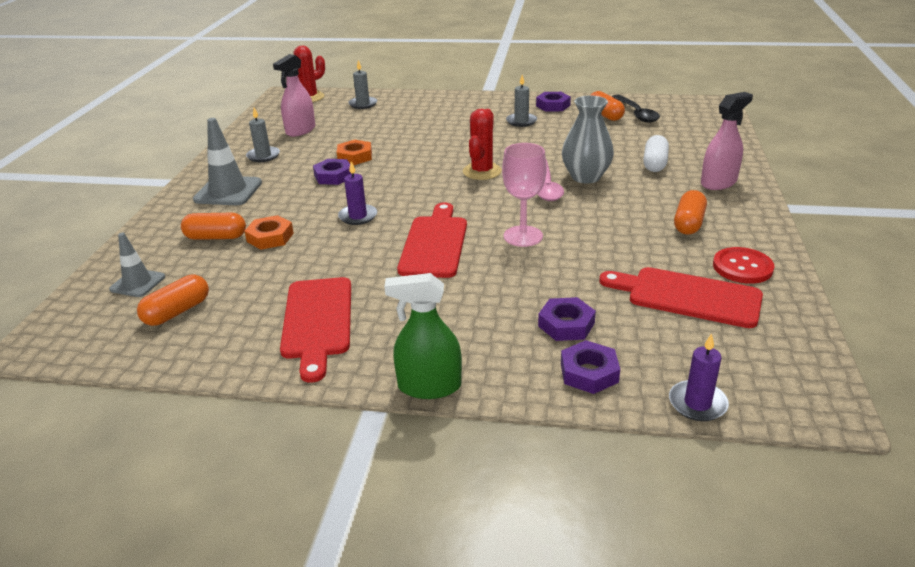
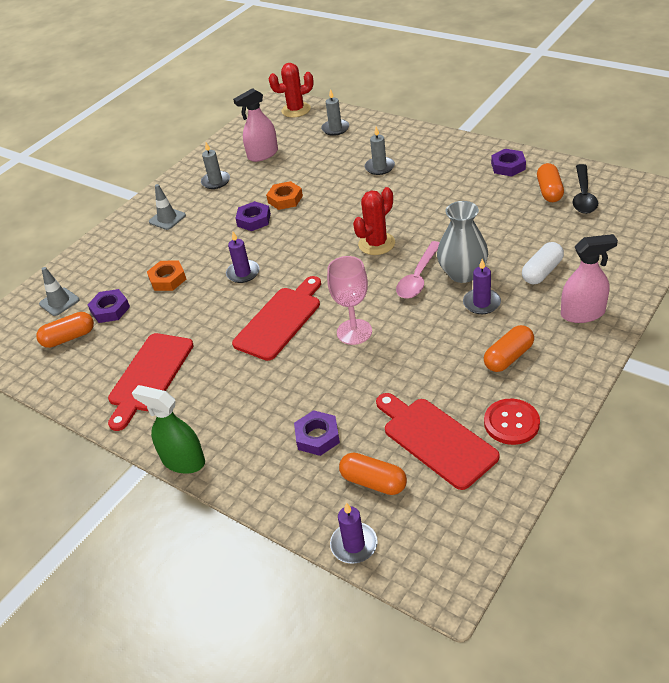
camera: 30 degrees right, 10 degrees up
orange capsule [181,213,246,240] -> orange capsule moved to [339,453,407,495]
grey traffic cone [193,118,262,205] -> grey traffic cone [149,184,186,230], size x0.61
grey candle [506,75,537,127] -> grey candle moved to [365,127,395,175]
purple nut [561,340,620,394] -> purple nut moved to [88,289,130,323]
none -> purple candle [463,259,501,314]

